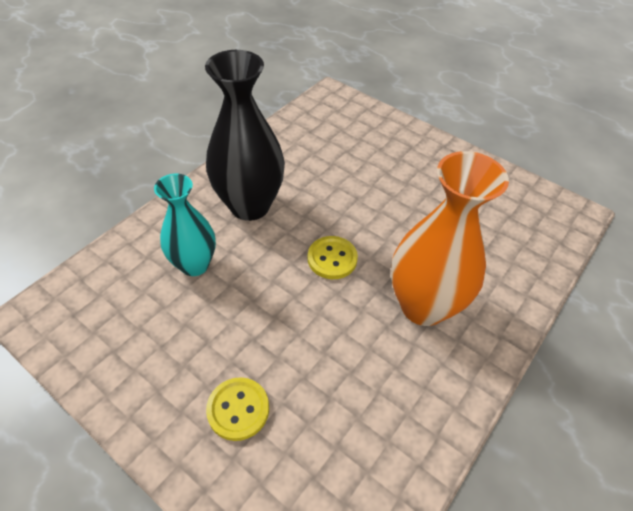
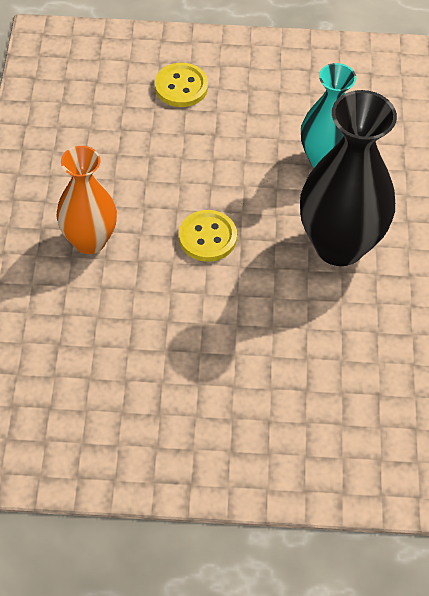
camera: 145 degrees right, 5 degrees up
orange vase [391,151,509,326] -> orange vase [57,146,117,254], size x0.64

